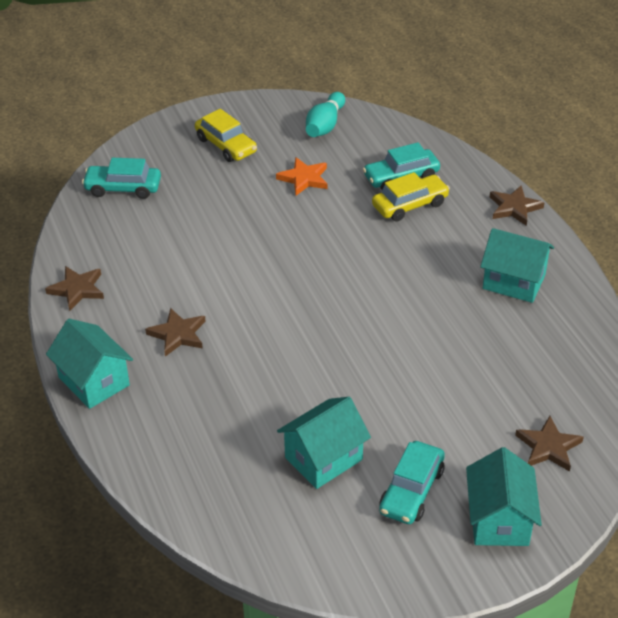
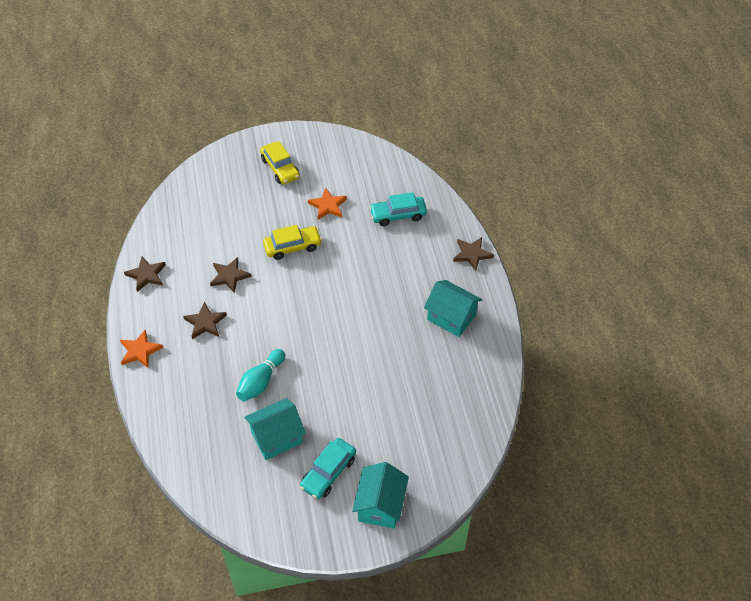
camera: 10 degrees right, 10 degrees up
turquoise house [46,319,133,409] -> orange star [120,330,163,368]
turquoise car [82,158,161,199] -> none
turquoise bowling pin [306,92,345,137] -> turquoise bowling pin moved to [236,349,285,401]
yellow car [372,172,450,222] -> yellow car moved to [263,225,322,260]
brown star [515,416,584,472] -> brown star moved to [210,257,251,293]

